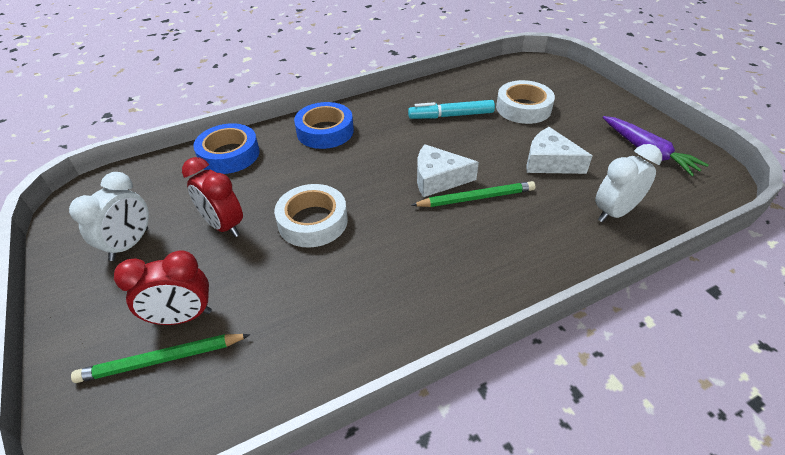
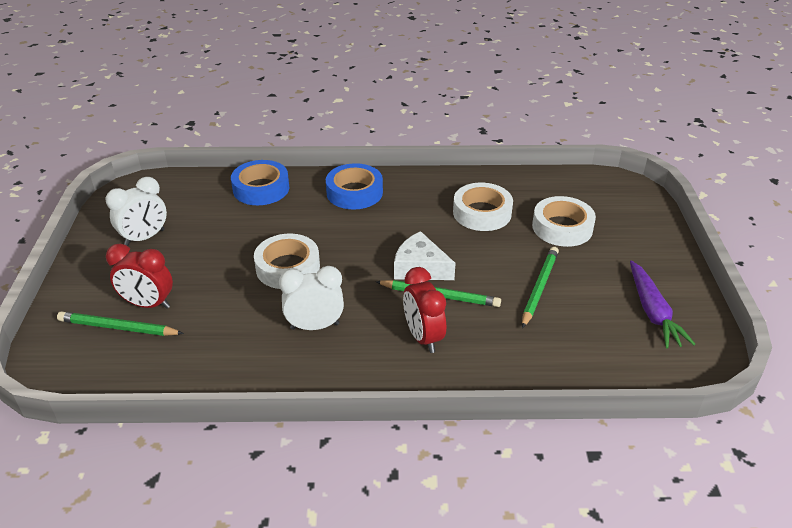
camera: 25 degrees right, 5 degrees down
red clock [182,157,243,237] -> red clock moved to [403,267,446,353]
turquoise marker [408,100,495,119] -> white tape [453,183,513,231]
white cheese [526,127,592,174] -> green pencil [522,247,559,328]
white clock [595,144,662,222] -> white clock moved to [279,266,344,330]

